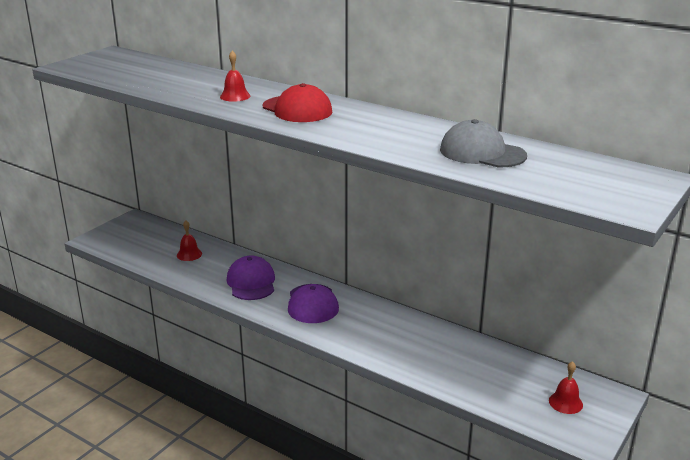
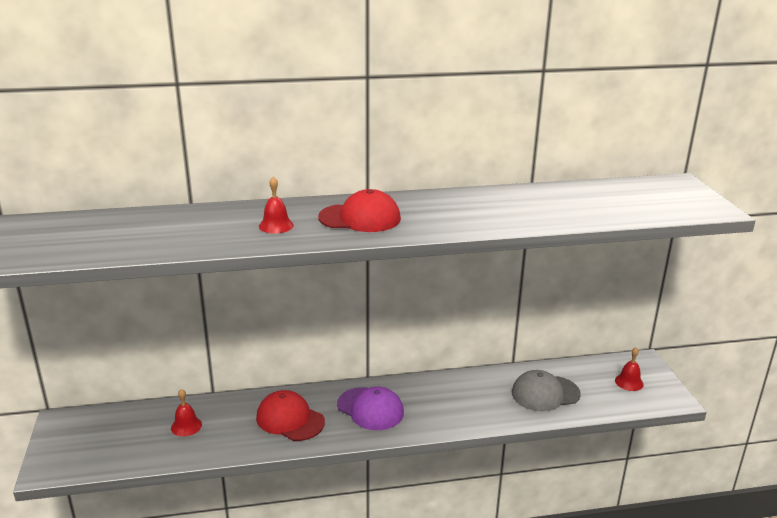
camera: 45 degrees left, 0 degrees up
purple cap [227,255,275,300] -> red cap [256,390,325,441]
grey cap [440,119,527,168] -> grey cap moved to [512,370,581,411]

